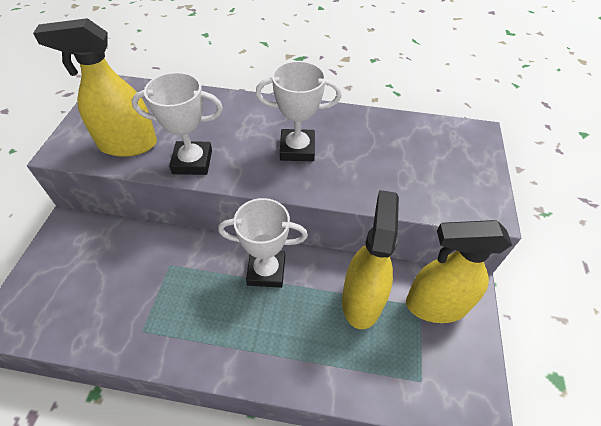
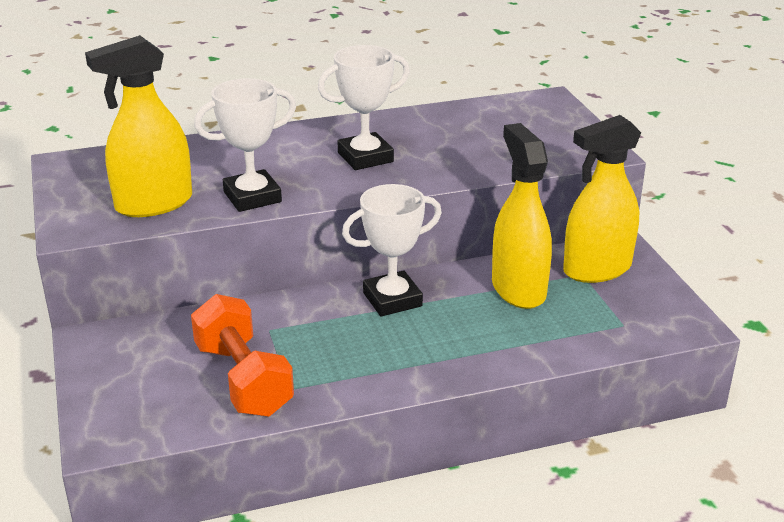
camera: 25 degrees left, 20 degrees down
none -> orange dumbbell [191,294,294,417]

